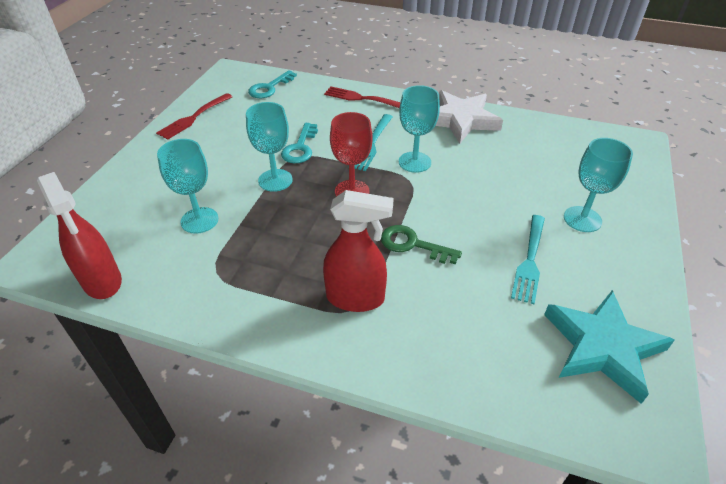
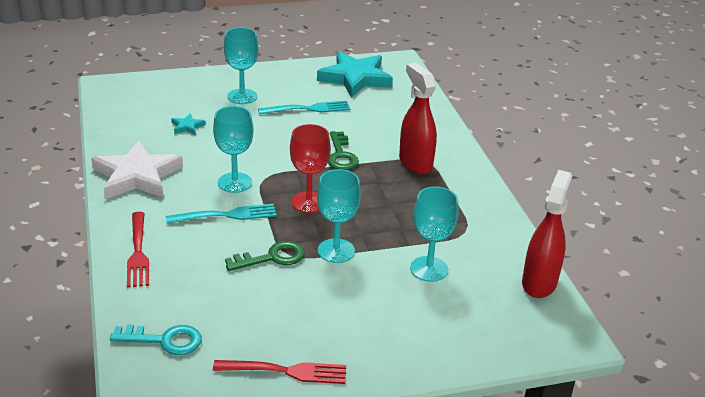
camera: 125 degrees left, 10 degrees down
turquoise key [281,123,318,163] -> green key [225,241,305,271]
none -> turquoise star [171,113,206,135]

